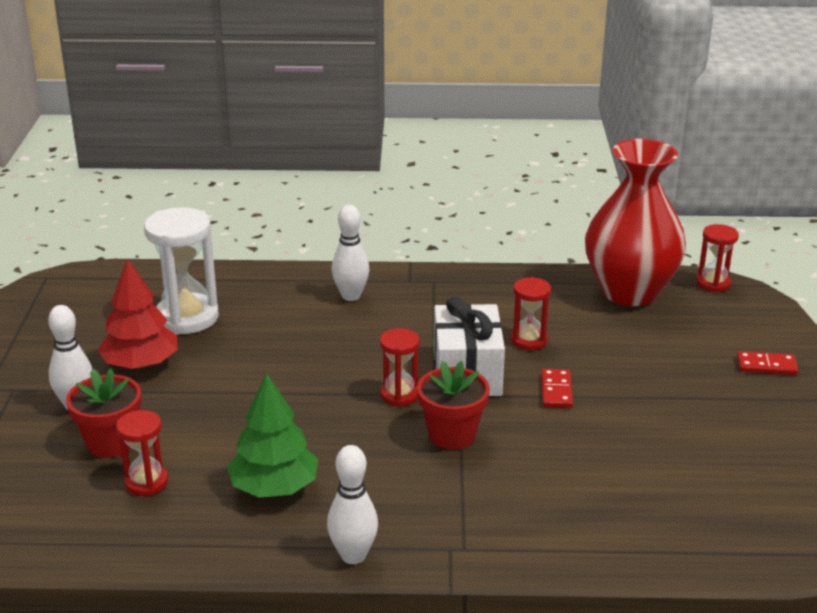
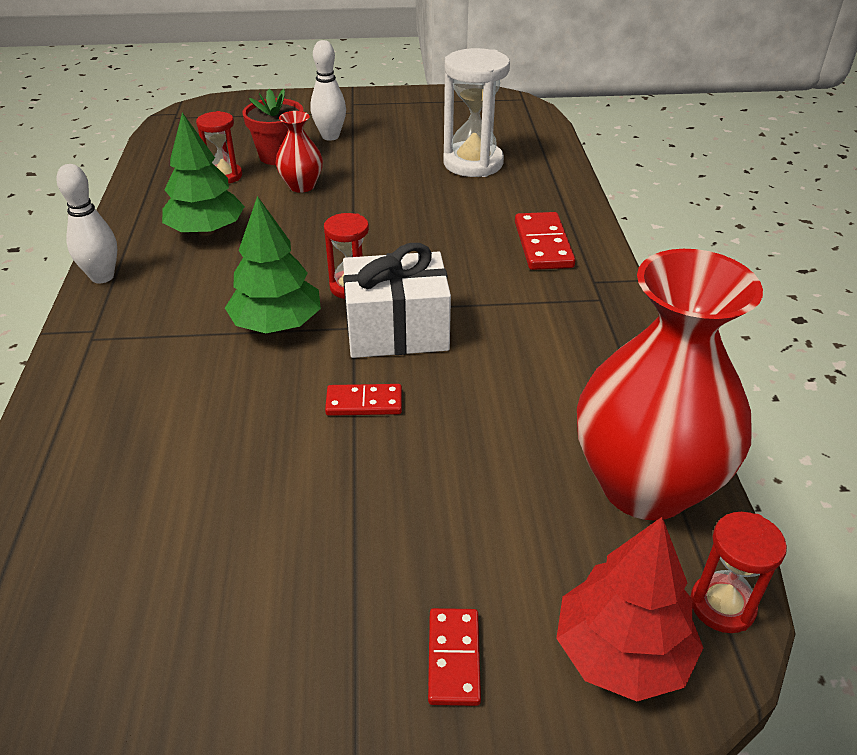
camera: 85 degrees right, 10 degrees up
red tree [98,259,178,369] -> red tree moved to [556,517,703,701]
white bowling pin [332,205,370,301] -> red domino [515,212,576,270]
red flower pot [417,361,490,449] -> green tree [225,196,321,333]
red hourglass [511,277,551,350] -> none
none -> red vase [275,111,323,193]

